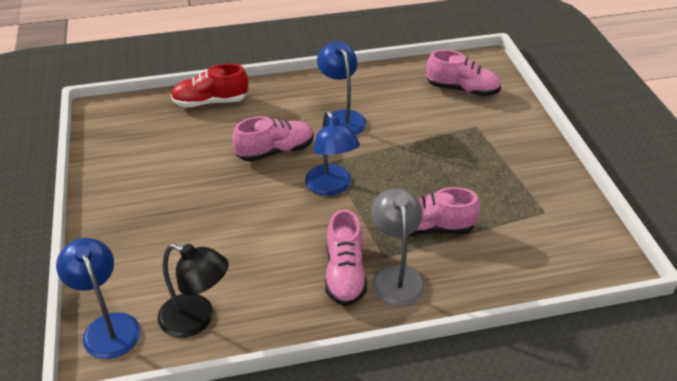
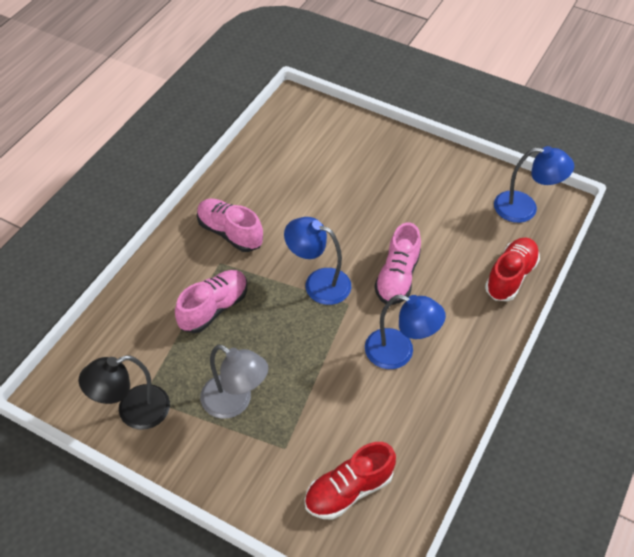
camera: 130 degrees right, 10 degrees up
blue lamp [56,238,141,359] -> blue lamp moved to [494,146,574,223]
black lamp [157,243,228,338] -> black lamp moved to [79,355,170,430]
grey lamp [371,188,425,306] -> grey lamp moved to [200,344,268,419]
pink shoe [426,50,501,96] -> red shoe [304,442,396,520]

